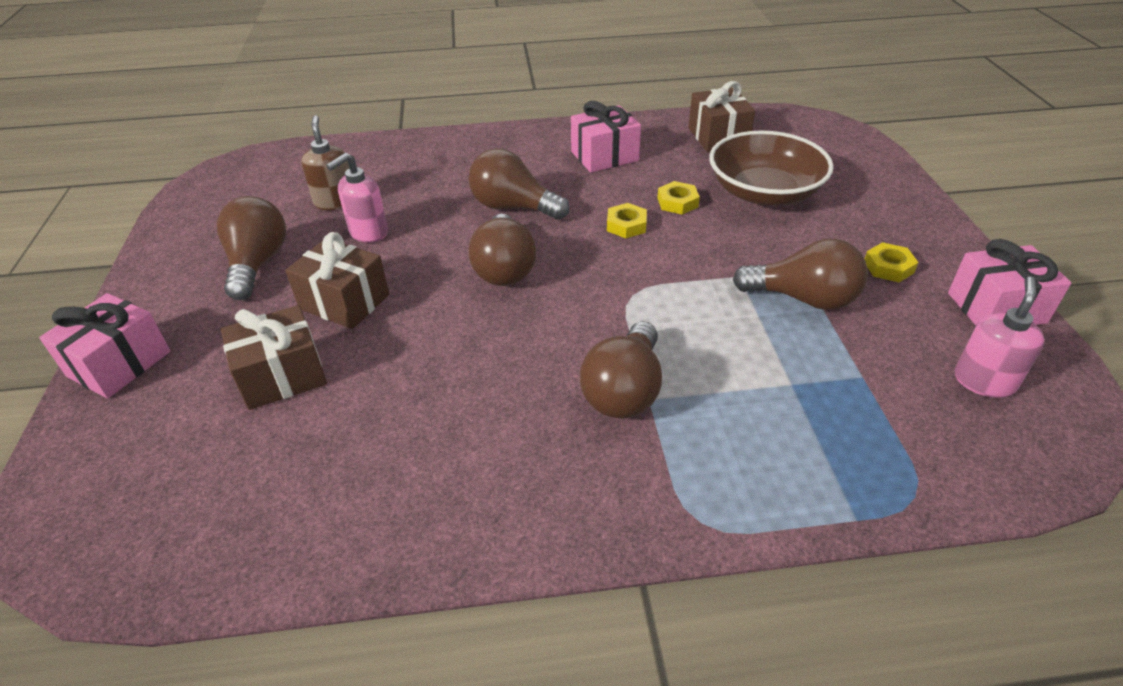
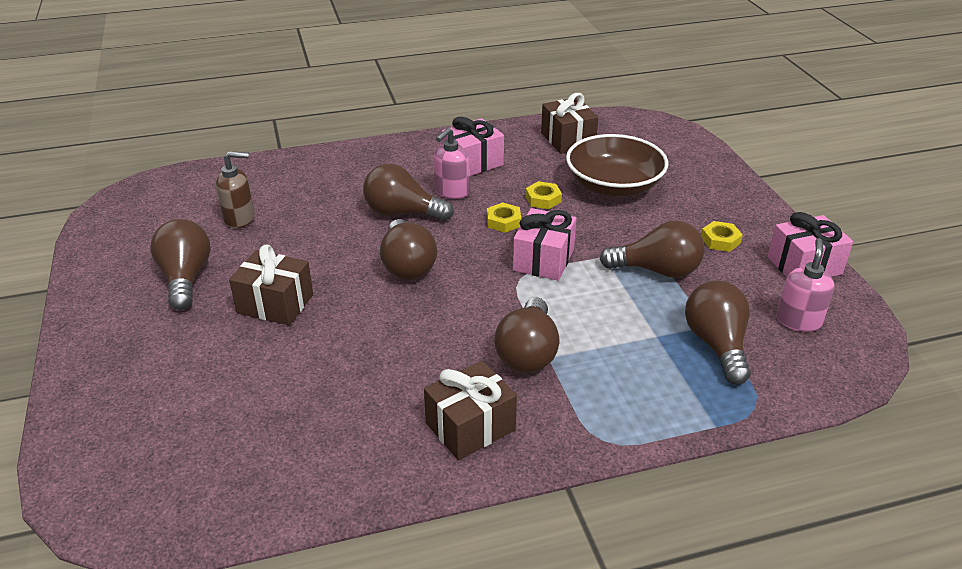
camera: 10 degrees left, 5 degrees down
pink gift [39,293,170,398] -> pink gift moved to [513,208,577,281]
brown gift [221,305,327,410] -> brown gift moved to [424,361,517,460]
brown soap dispenser [301,115,350,210] -> brown soap dispenser turned 105 degrees clockwise [216,151,255,228]
pink soap dispenser [326,153,388,243] -> pink soap dispenser moved to [434,127,469,199]
none -> brown light bulb [685,281,751,385]

